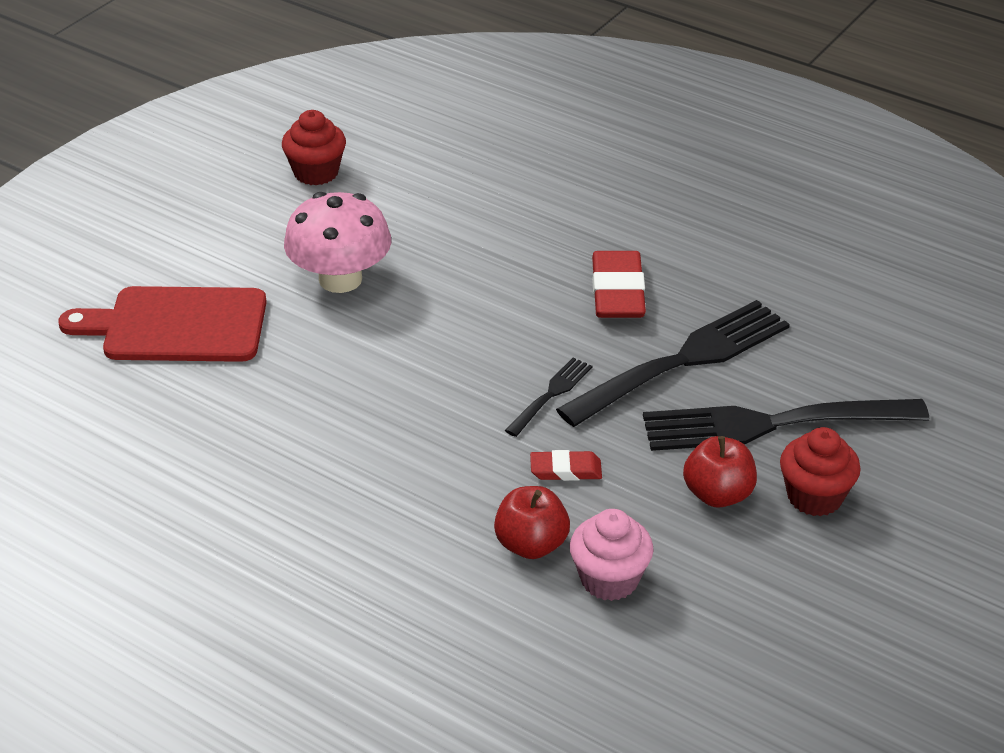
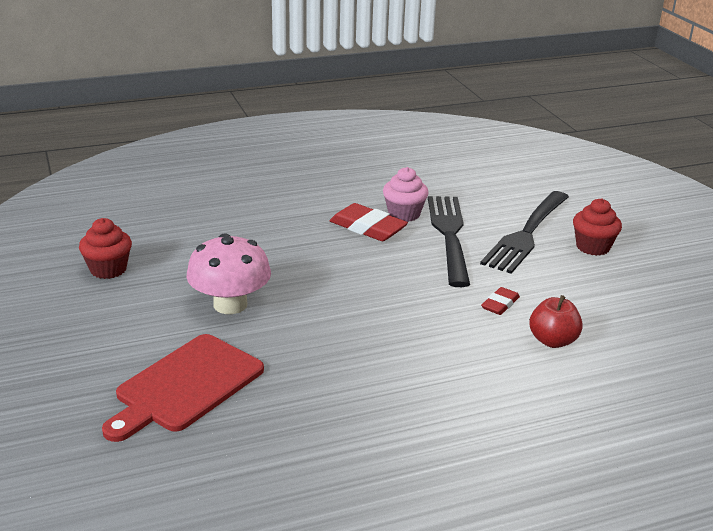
camera: 55 degrees left, 10 degrees down
black fork [505,357,593,437] -> none
pink cupcake [570,509,654,601] -> pink cupcake moved to [383,167,429,222]
red apple [683,436,757,508] -> none

